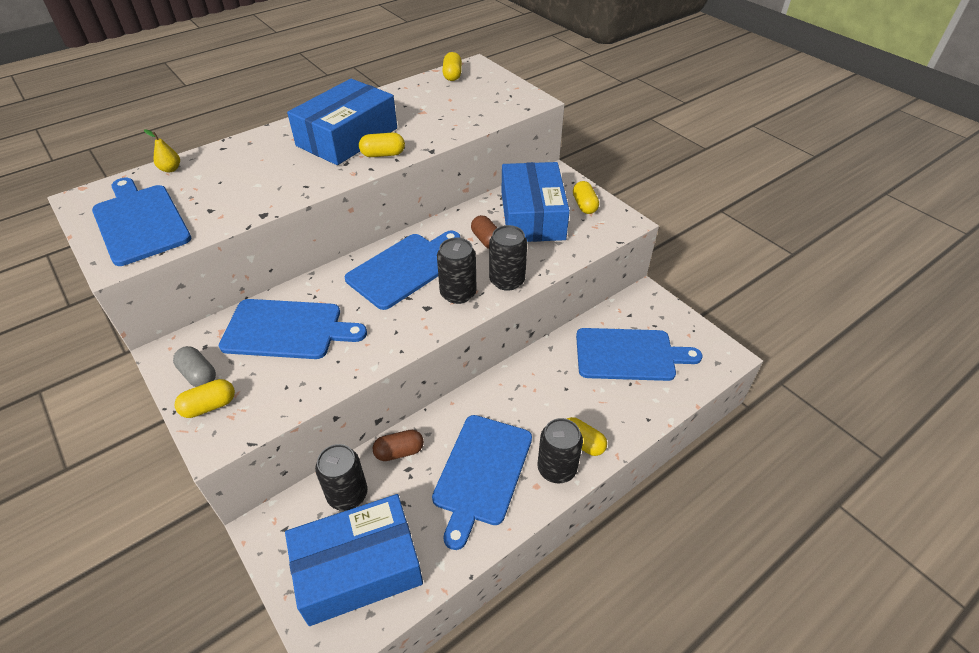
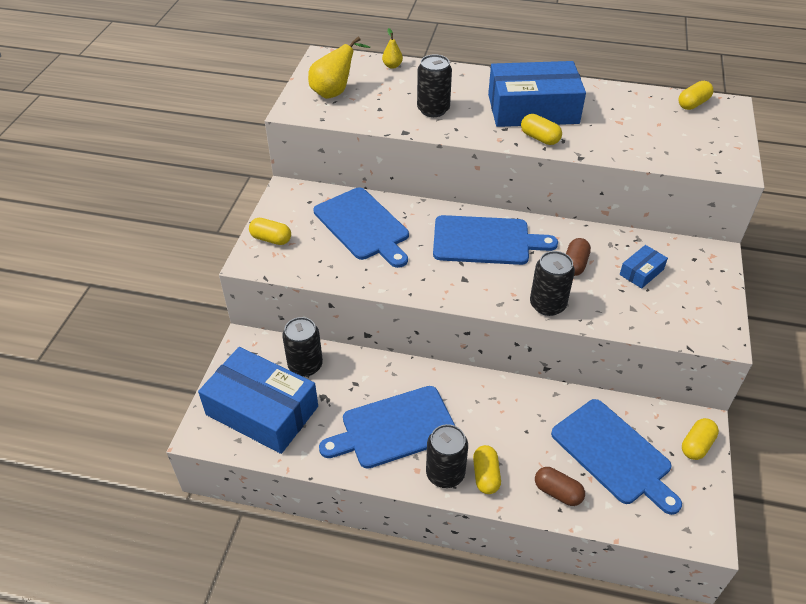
camera: 50 degrees right, 0 degrees up
blue cutting board [92,178,191,266] -> yellow pear [308,37,370,99]
grey capsule [173,346,216,387] -> none
brown capsule [373,430,424,461] -> brown capsule moved to [535,467,585,506]
black can [437,238,477,304] -> black can moved to [417,54,452,117]
blue box [501,162,570,242] -> blue box [620,245,668,288], size x0.43
yellow capsule [573,181,599,214] -> yellow capsule moved to [682,418,719,460]

